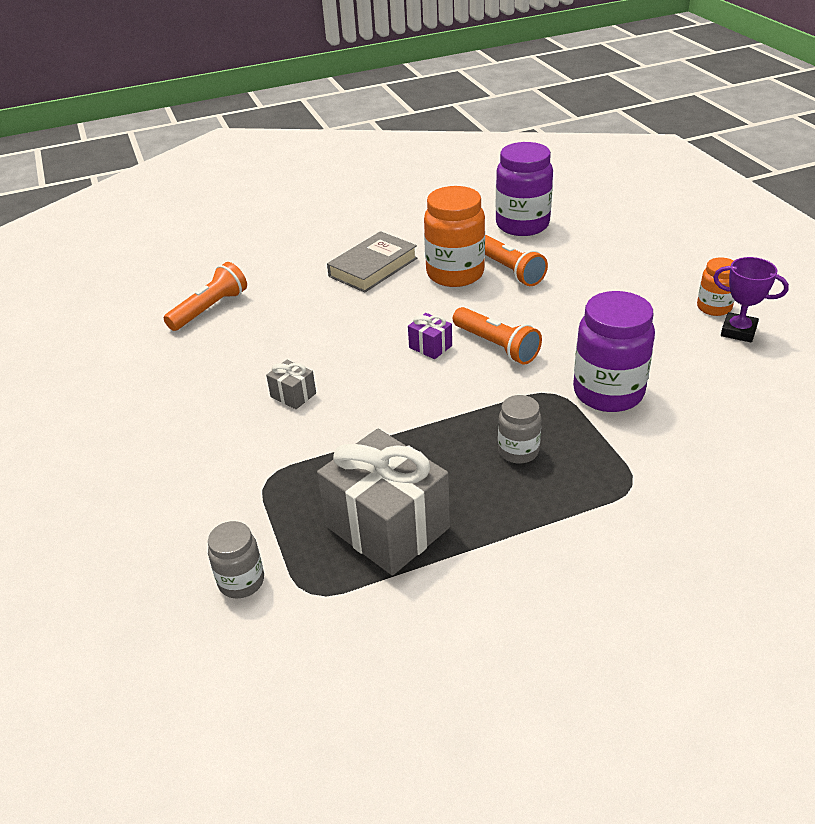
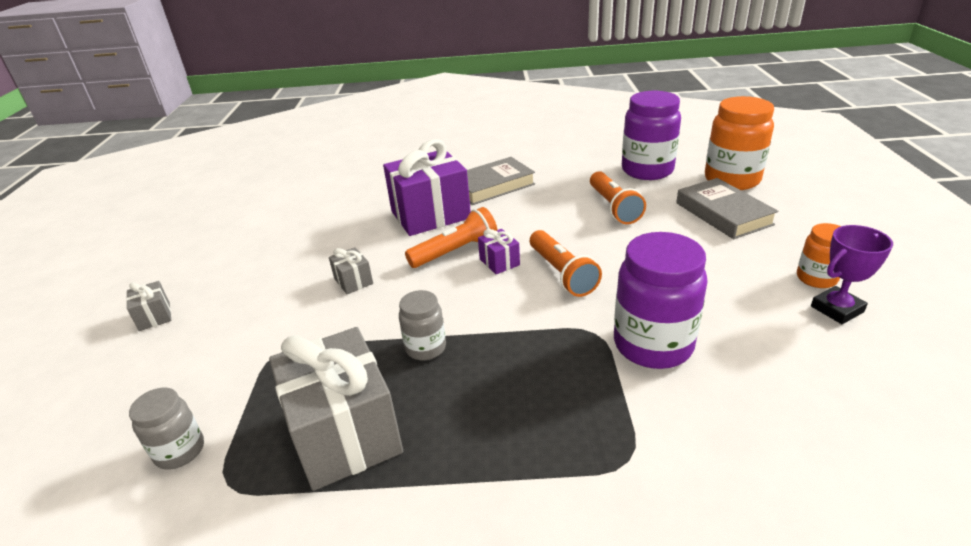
camera: 20 degrees right, 5 degrees down
orange flashlight [164,262,247,331] -> orange flashlight moved to [405,207,498,268]
orange jar [424,186,485,287] -> orange jar moved to [705,96,774,190]
grey jar [498,395,542,464] -> grey jar moved to [399,290,446,360]
purple trophy [713,257,789,343] -> purple trophy turned 75 degrees counterclockwise [811,225,893,324]
none -> grey gift [126,281,171,331]
none -> purple gift [383,139,471,236]
none -> grey book [676,178,778,239]

